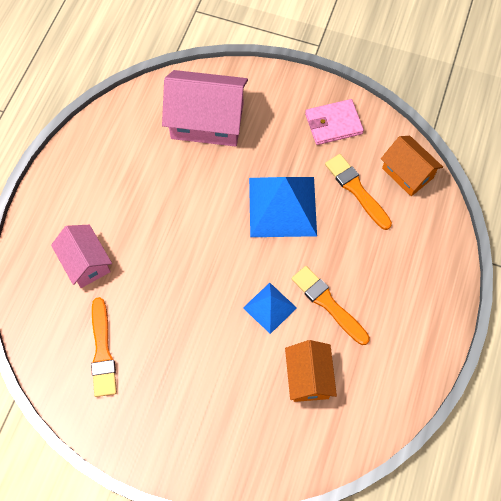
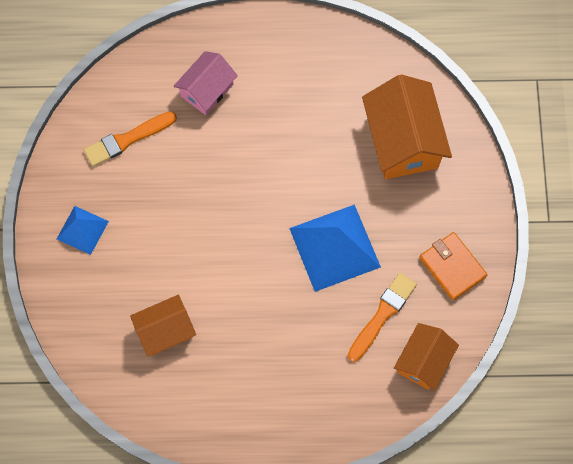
camera: 70 degrees right, 5 degrees up
pink house [162,70,248,147] -> orange house [362,74,452,179]
blue pyramid [243,283,297,334] -> blue pyramid moved to [57,206,109,255]
orange brush [292,266,370,345] -> none
pink wallet [305,99,364,145] -> orange wallet [419,232,487,300]

